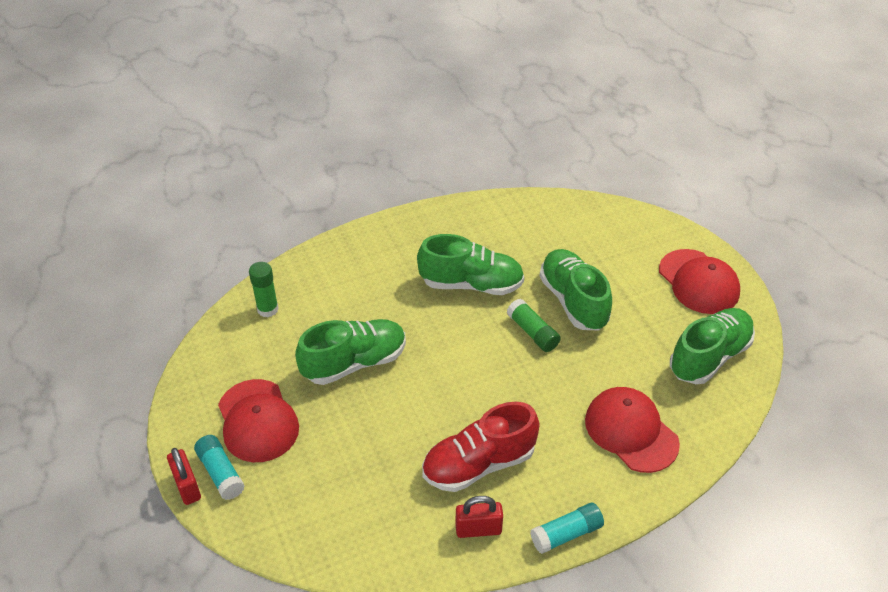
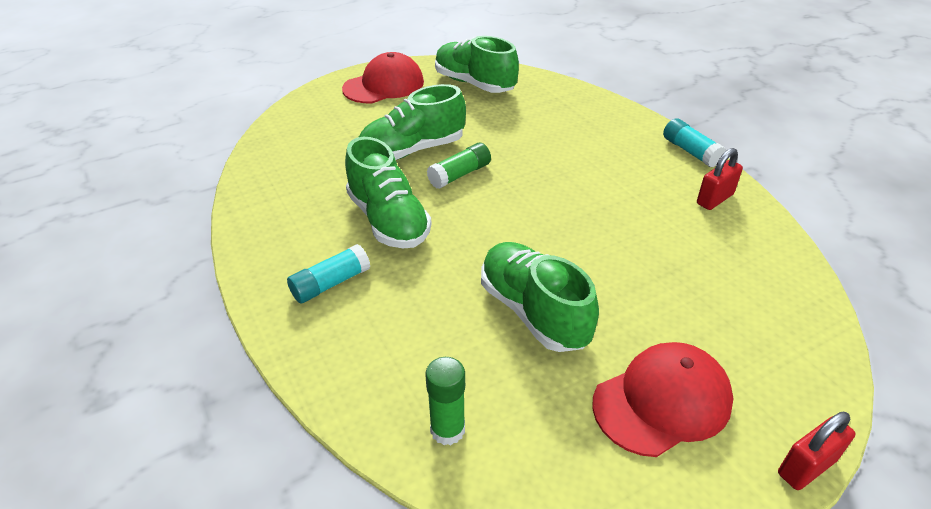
camera: 95 degrees left, 5 degrees down
turquoise glue stick [194,435,245,500] -> turquoise glue stick moved to [287,244,370,304]
green shoe [417,234,524,295] -> green shoe turned 150 degrees clockwise [345,137,432,248]
red shoe [422,402,540,492] -> none
red padlock [455,496,503,538] -> red padlock turned 60 degrees clockwise [697,148,743,210]
red cap [585,387,680,473] -> none

